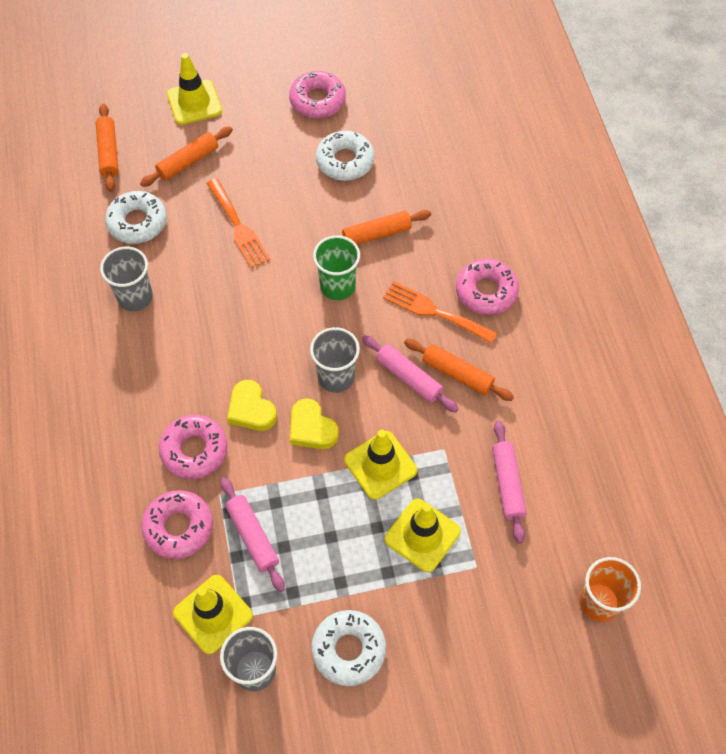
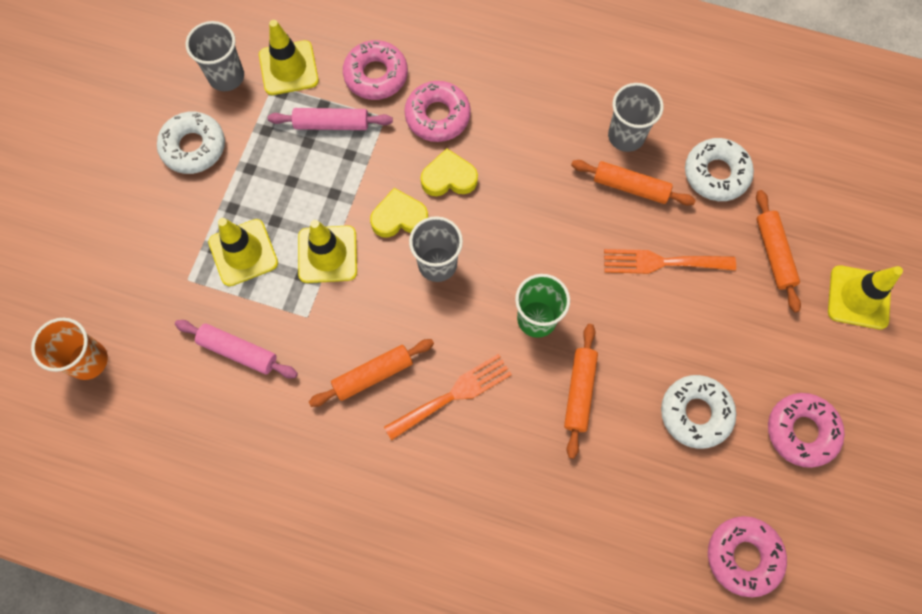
camera: 120 degrees right, 10 degrees up
orange rolling pin [96,104,119,192] -> orange rolling pin moved to [571,160,696,206]
pink rolling pin [362,335,459,413] -> none
pink donut [456,259,519,315] -> pink donut moved to [708,516,787,597]

